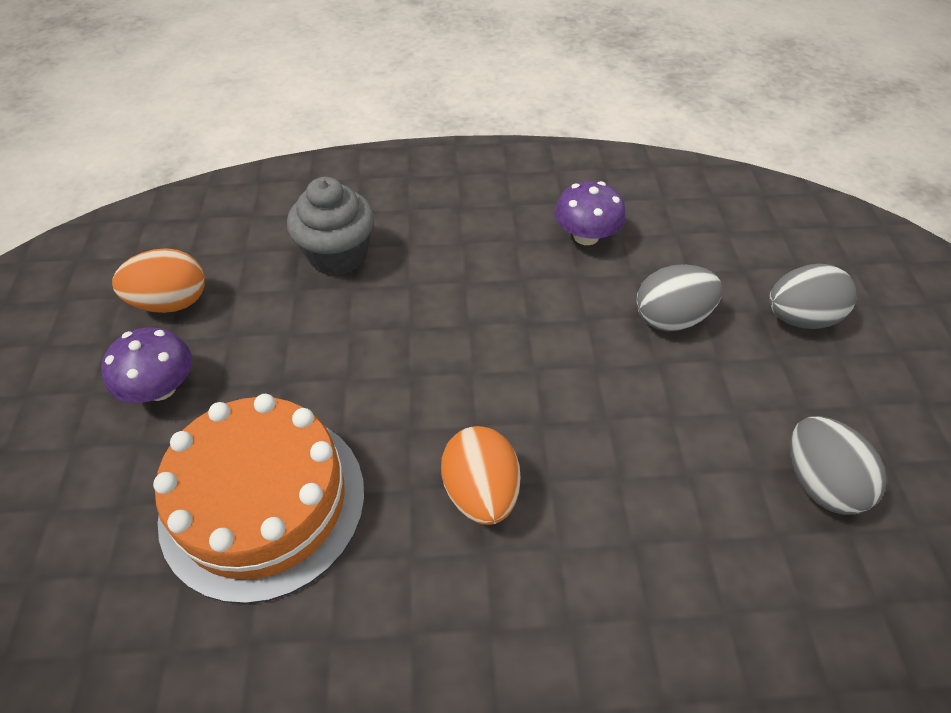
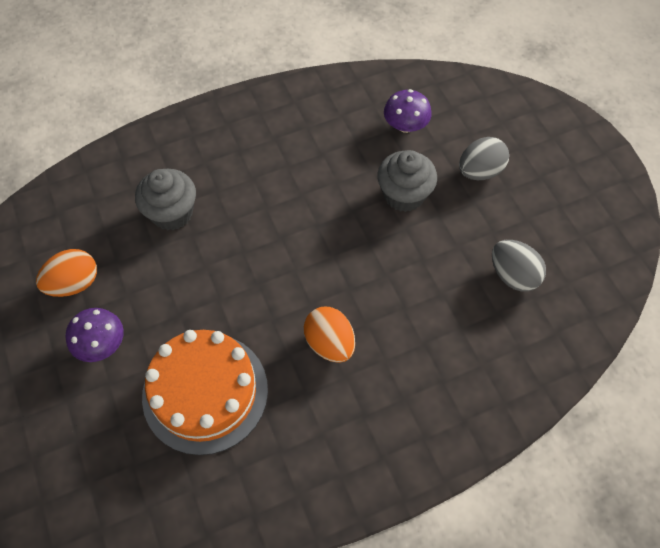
camera: 20 degrees left, 10 degrees up
purple mushroom [554,181,626,245] -> purple mushroom moved to [384,89,432,133]
grey egg [636,264,723,332] -> grey cupcake [377,150,437,212]

